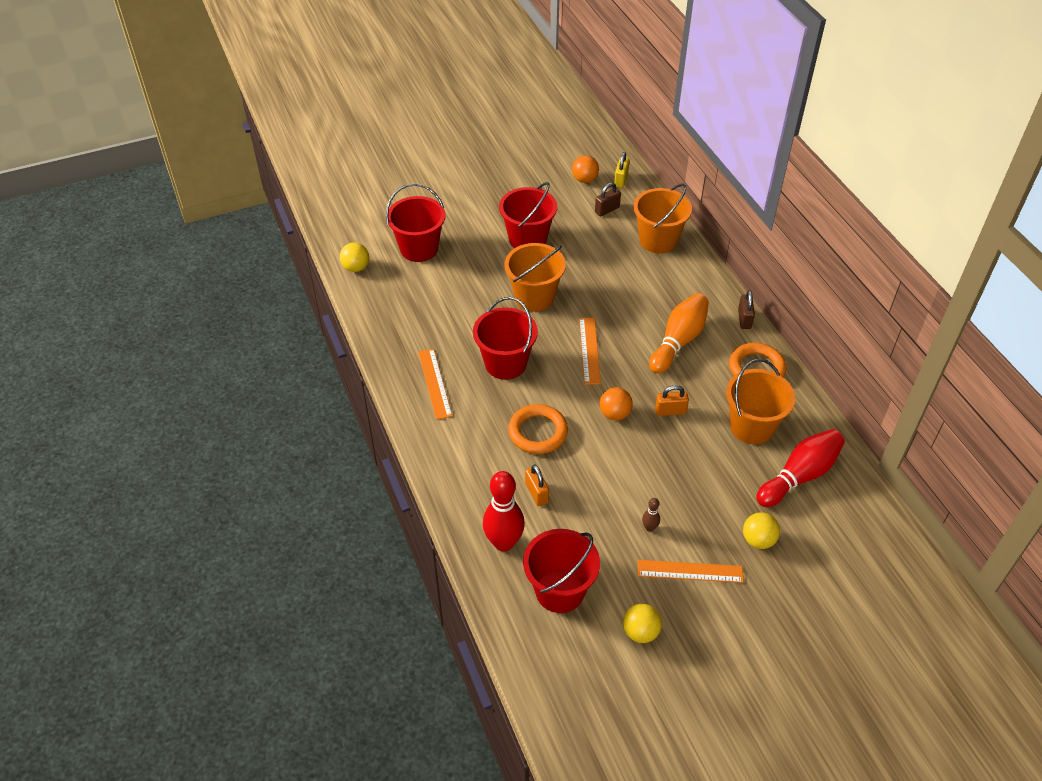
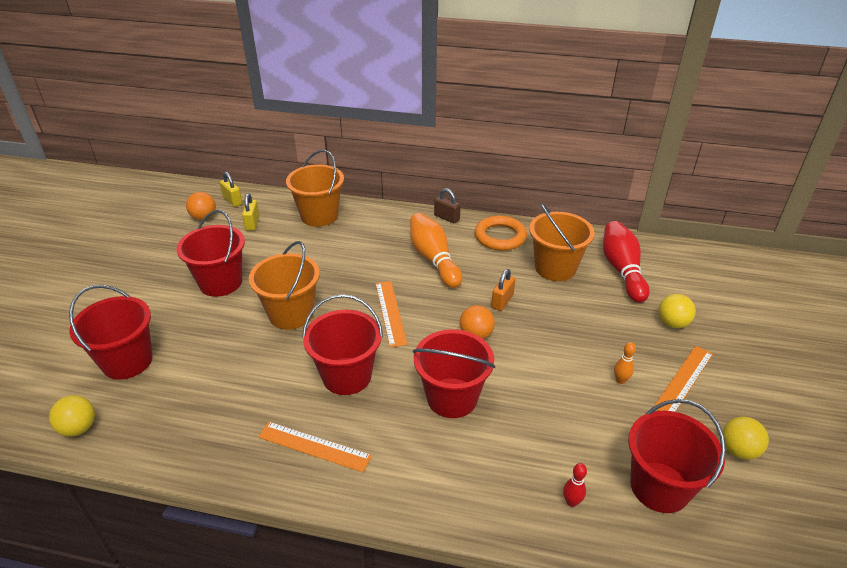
camera: 55 degrees left, 10 degrees down
red bowling pin [483,471,525,552] -> red bowling pin [563,463,587,507], size x0.44
orange ring [508,404,568,454] -> red bucket [413,329,495,418]
orange padlock [525,464,549,506] -> none
orange ruler [579,318,601,385] -> orange ruler turned 45 degrees clockwise [375,281,407,347]
brown padlock [595,183,621,217] -> yellow padlock [242,193,260,230]
brown bowling pin [642,498,660,532] -> orange bowling pin [614,342,636,384]

